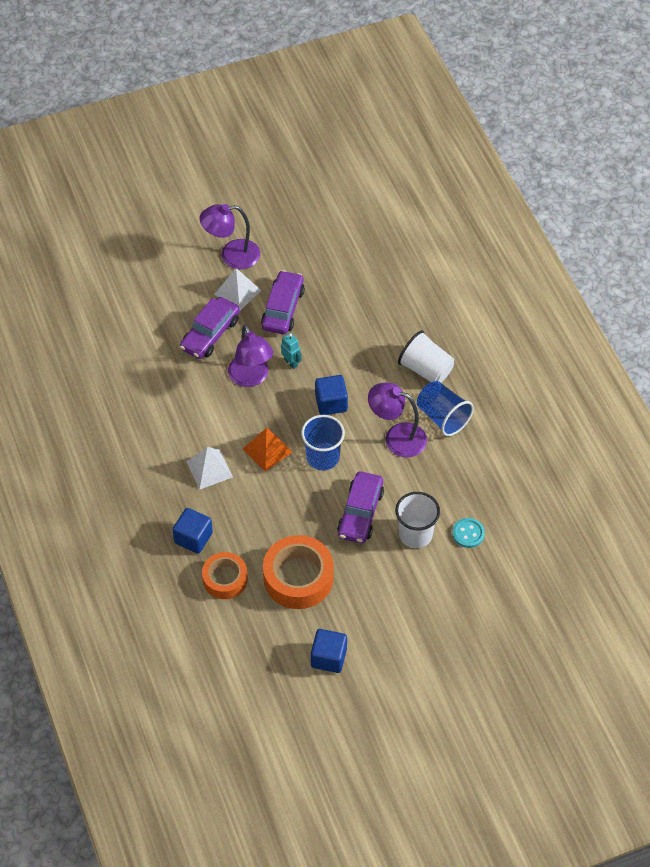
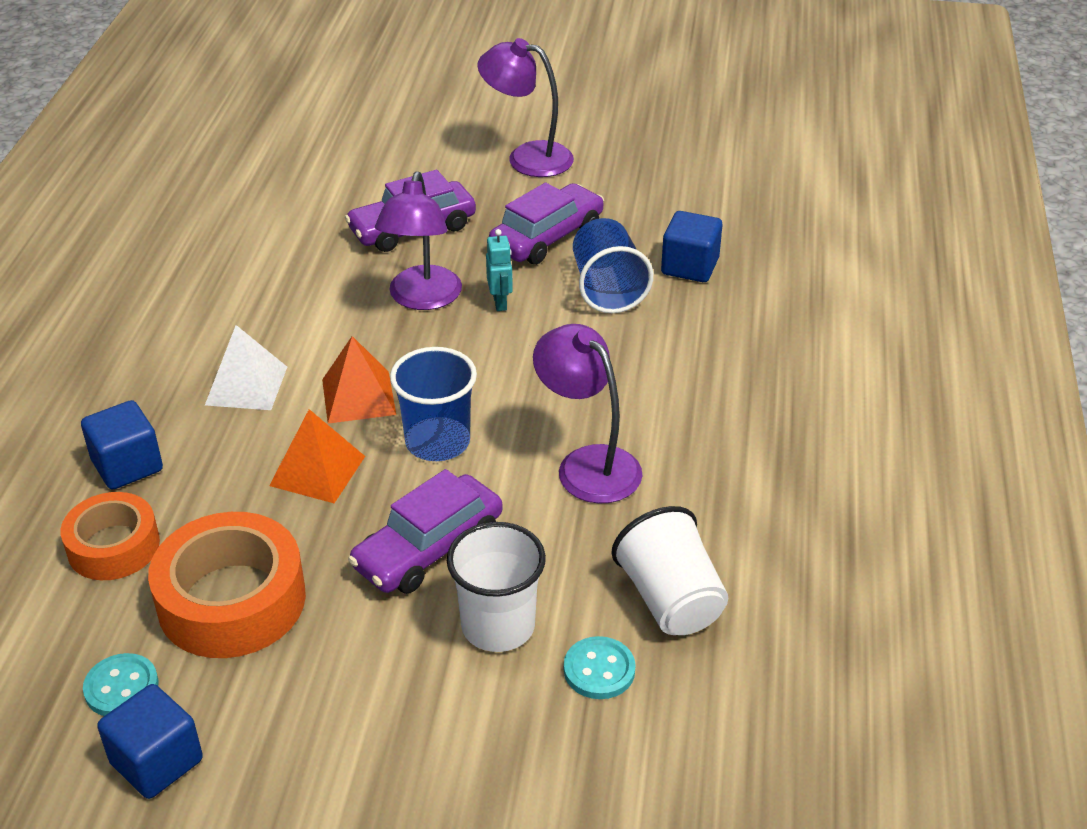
camera: 30 degrees right, 15 degrees down
white pyramid [214,268,261,311] -> none
blue cube [315,375,348,415] -> blue cube moved to [661,211,722,282]
white cup [398,330,454,383] -> white cup moved to [611,506,728,635]
blue cup [417,381,474,436] -> blue cup moved to [573,218,653,313]
none -> turquoise button [83,653,159,716]
none -> orange pyramid [269,409,365,503]

